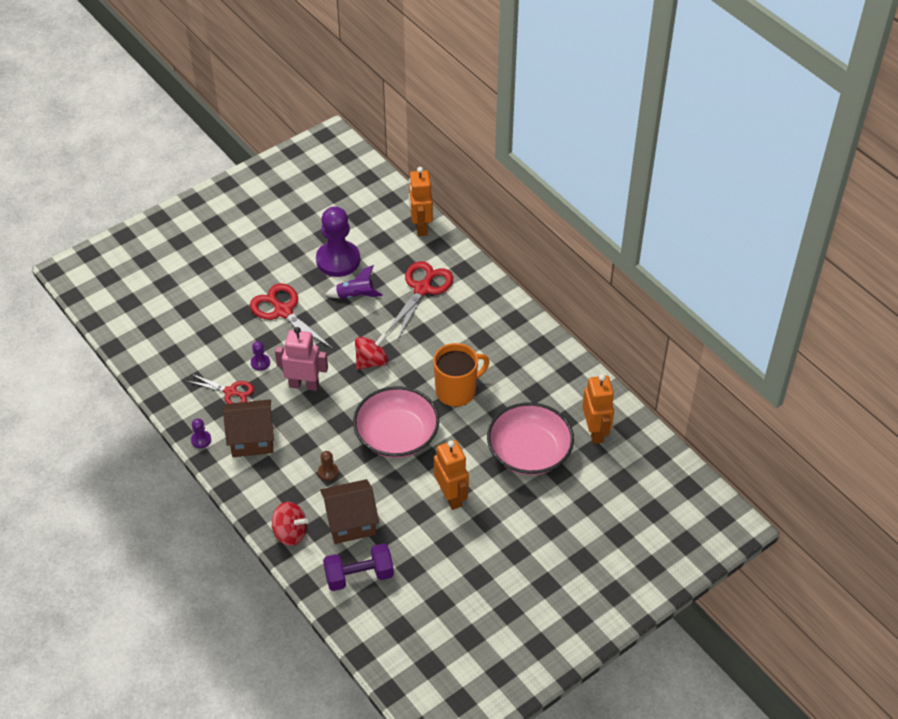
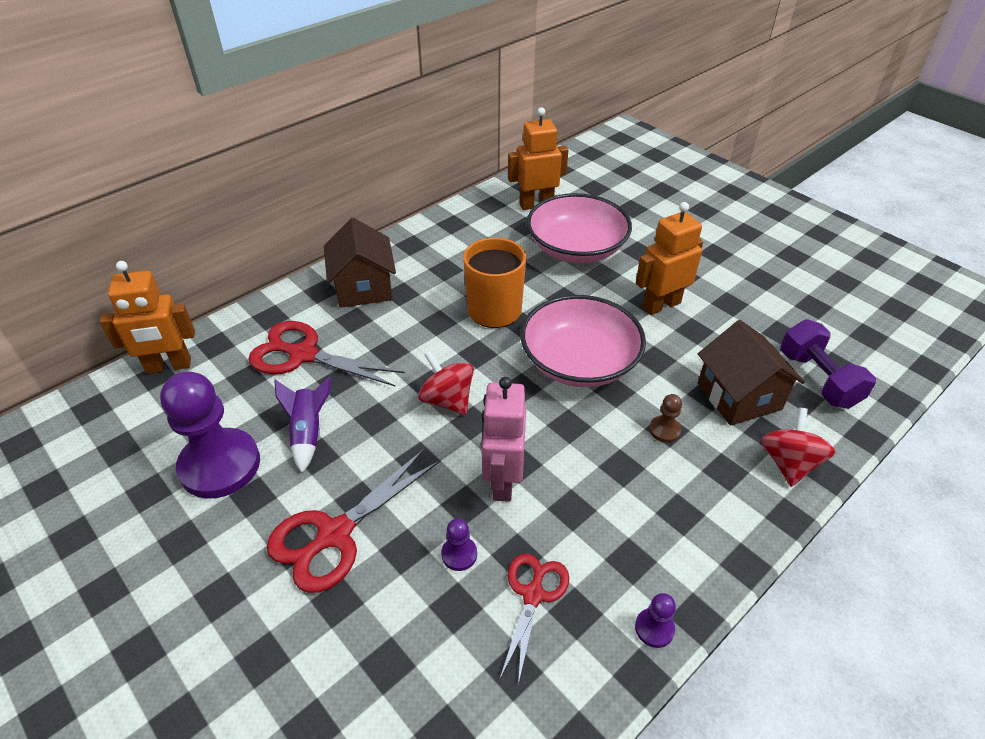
camera: 95 degrees left, 5 degrees down
brown house [223,399,274,457] -> brown house moved to [324,218,396,308]

